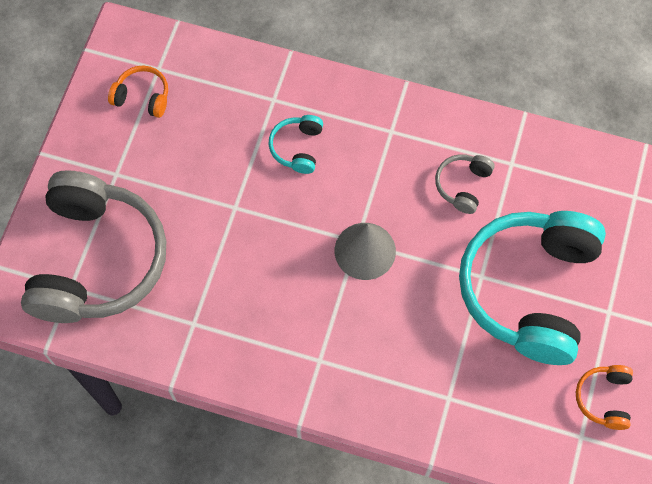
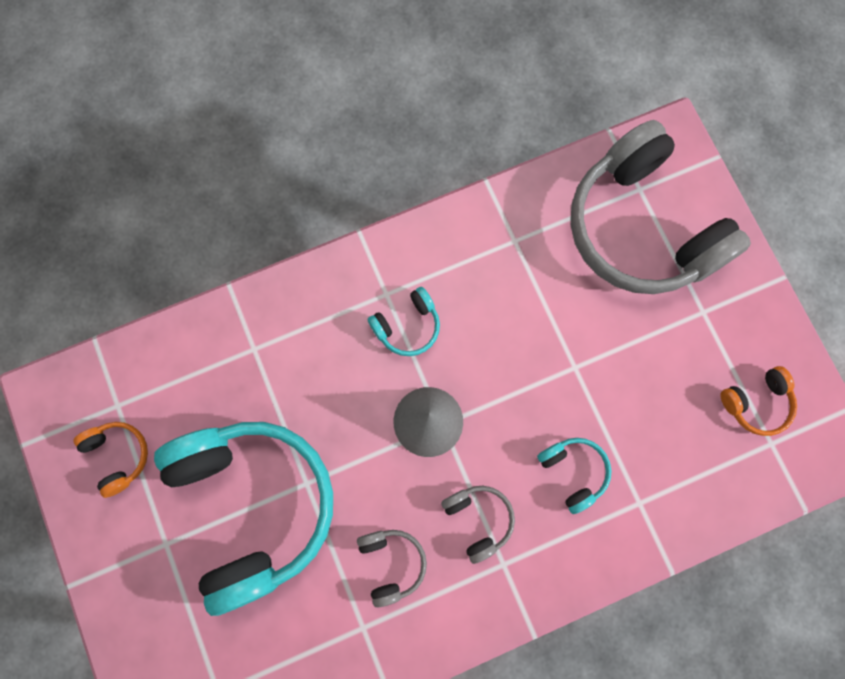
camera: 140 degrees right, 10 degrees up
none -> turquoise headphones [368,287,440,356]
none -> grey headphones [441,486,515,564]

